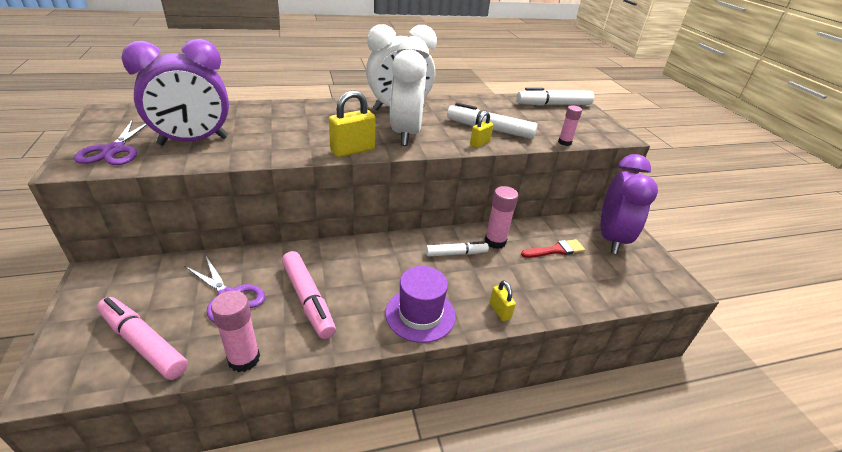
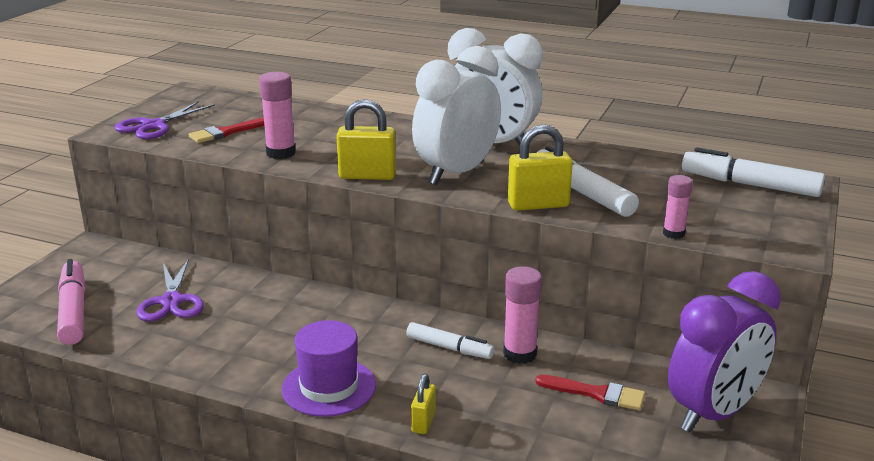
camera: 40 degrees right, 10 degrees down
purple clock [122,39,229,146] -> red brush [188,117,264,143]
pink glue stick [211,291,260,372] -> pink glue stick moved to [259,72,296,159]
pink marker [282,251,336,339] -> none
yellow padlock [470,112,493,148] -> yellow padlock [508,124,573,211], size x1.71

